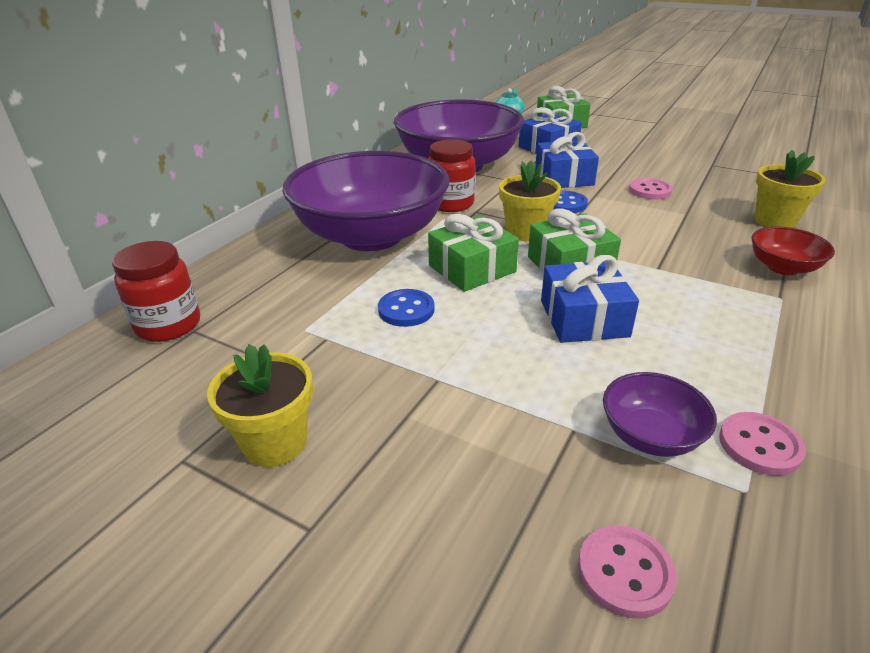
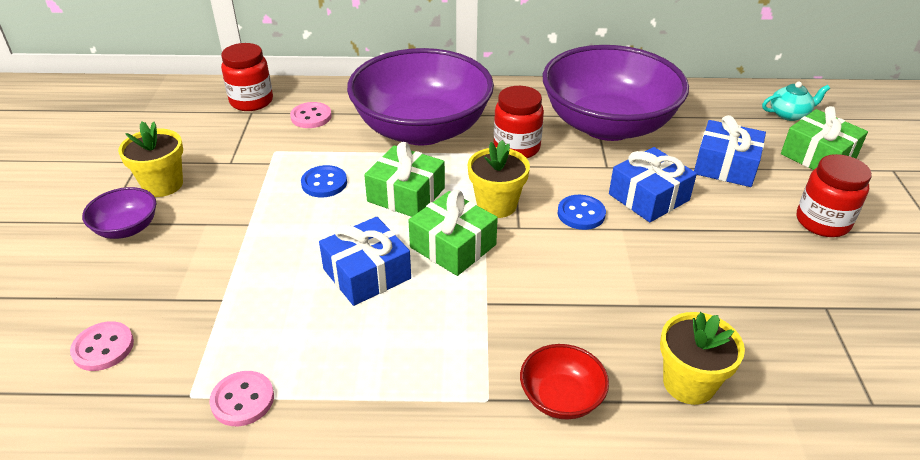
camera: 60 degrees right, 5 degrees up
purple bowl [603,372,717,457] -> purple bowl moved to [82,187,156,239]
pink button [629,178,673,200] -> pink button moved to [290,102,332,128]
none -> red jar [797,154,872,237]

